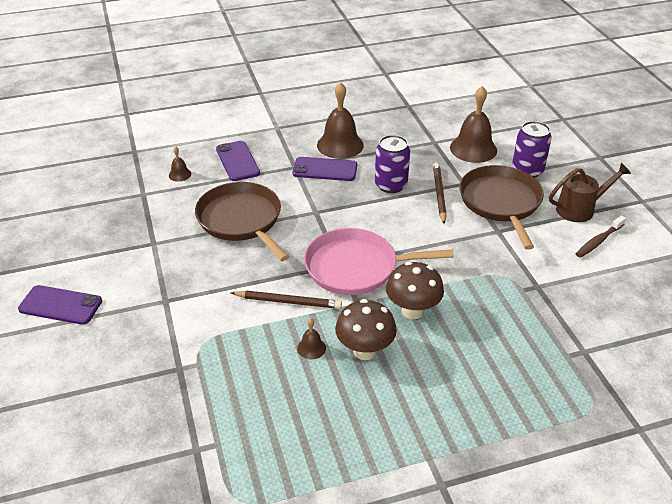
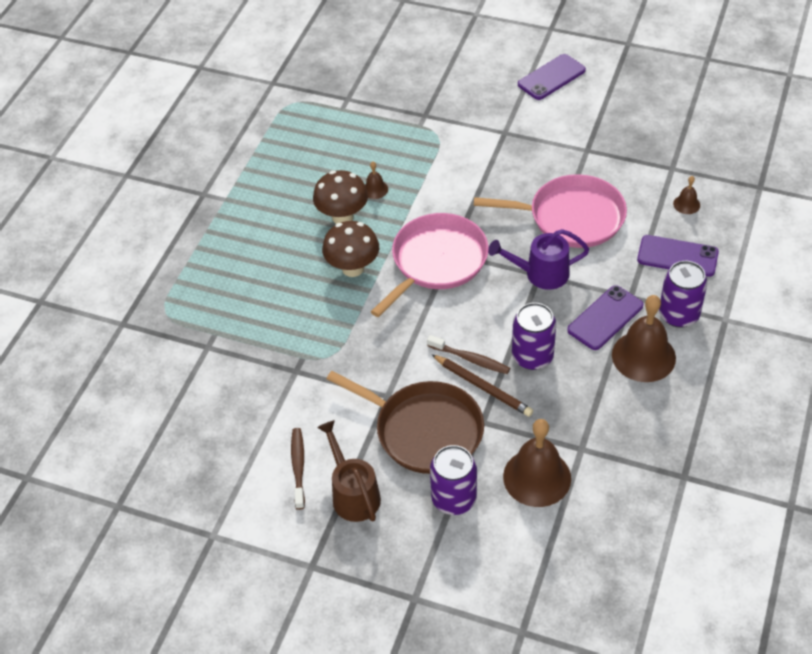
camera: 130 degrees right, 10 degrees up
brown pan [195,182,289,261] -> pink pan [474,174,627,248]
brown pencil [231,290,342,309] -> none
brown watering can [549,163,631,222] -> brown watering can turned 135 degrees clockwise [317,420,381,522]
none -> brown toothbrush [427,335,510,374]
none -> purple watering can [488,229,589,290]
none -> purple can [659,261,707,328]

